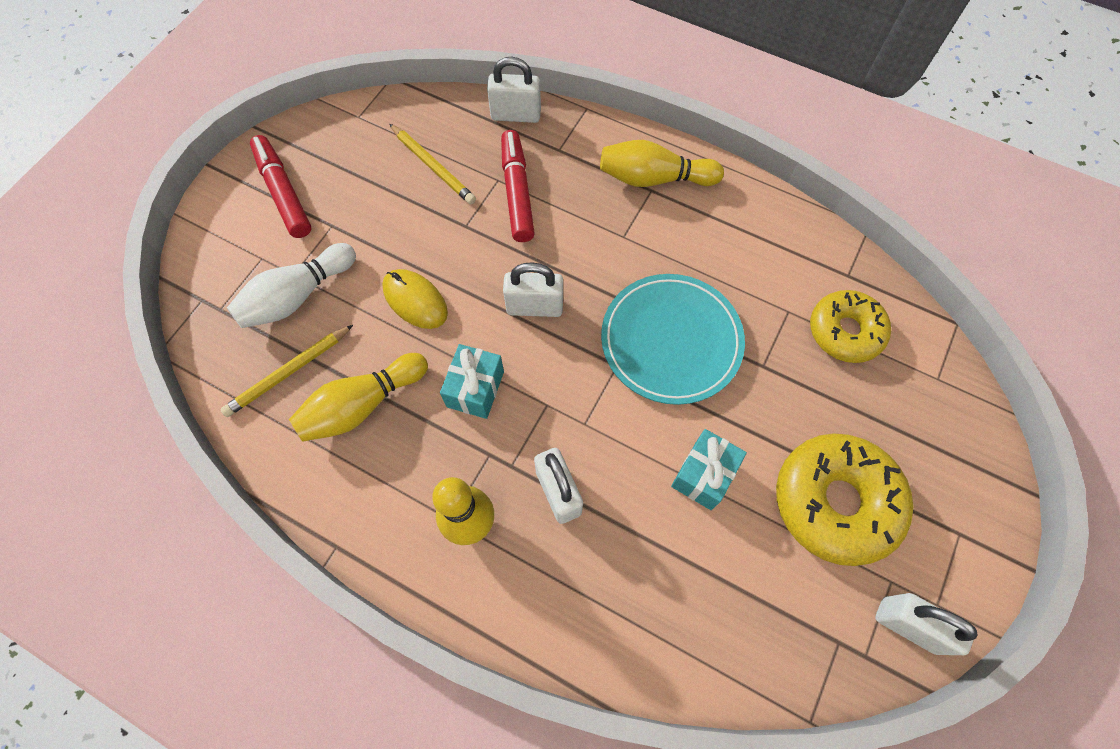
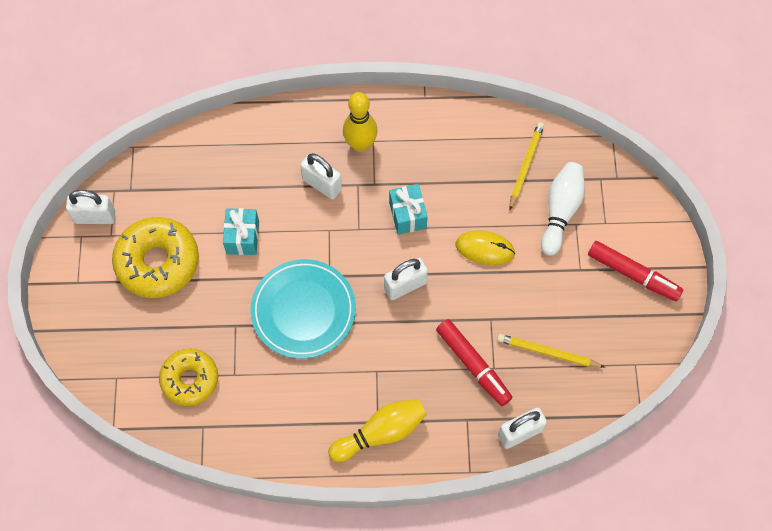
camera: 150 degrees right, 0 degrees up
yellow bowling pin [289,353,428,442] -> none

